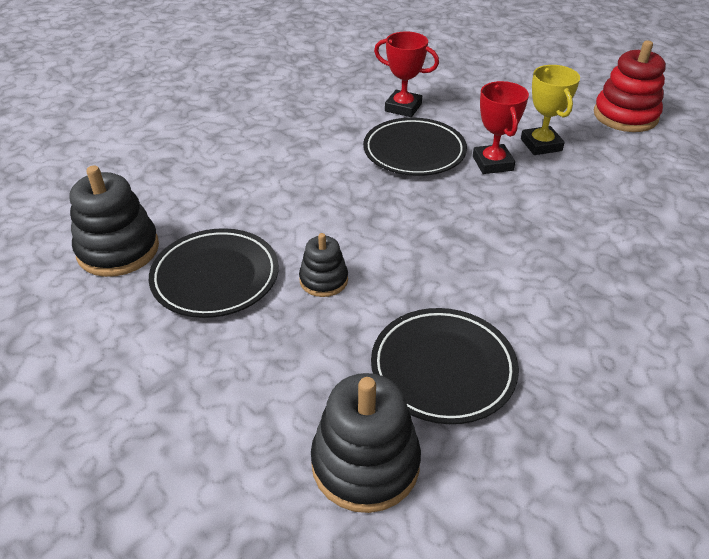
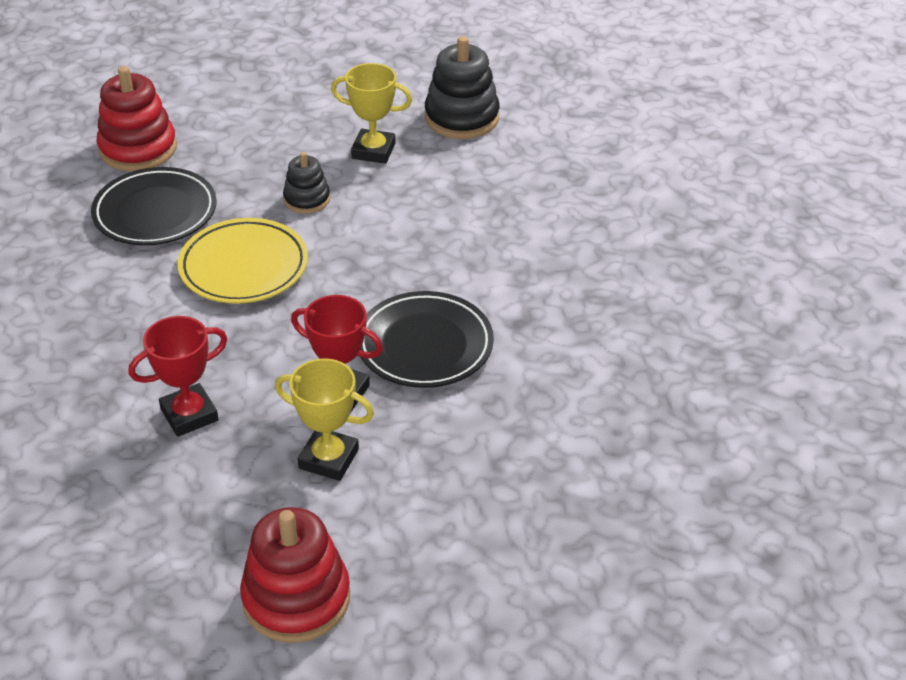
camera: 125 degrees right, 0 degrees up
black plate [149,228,279,318] -> yellow trophy [331,63,412,164]
black stacking toy [311,373,421,513] -> red stacking toy [97,66,177,171]
red trophy [374,31,439,117] -> red trophy moved to [129,316,227,437]
none -> yellow plate [178,218,308,303]

